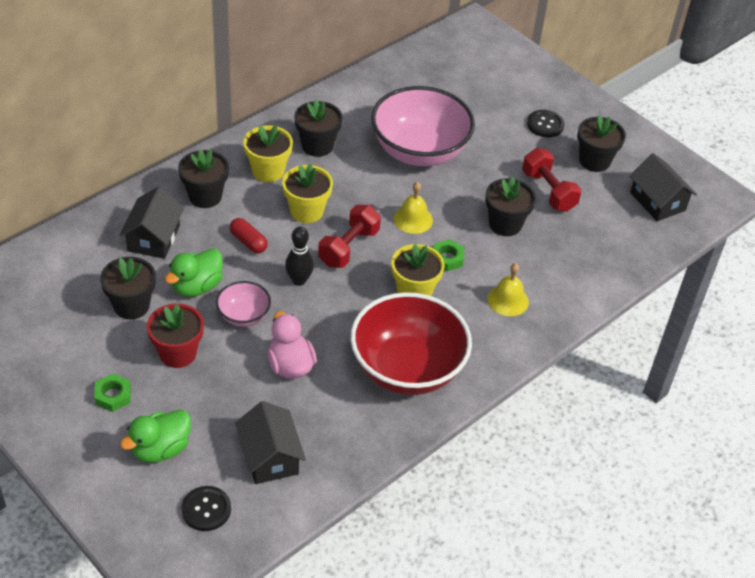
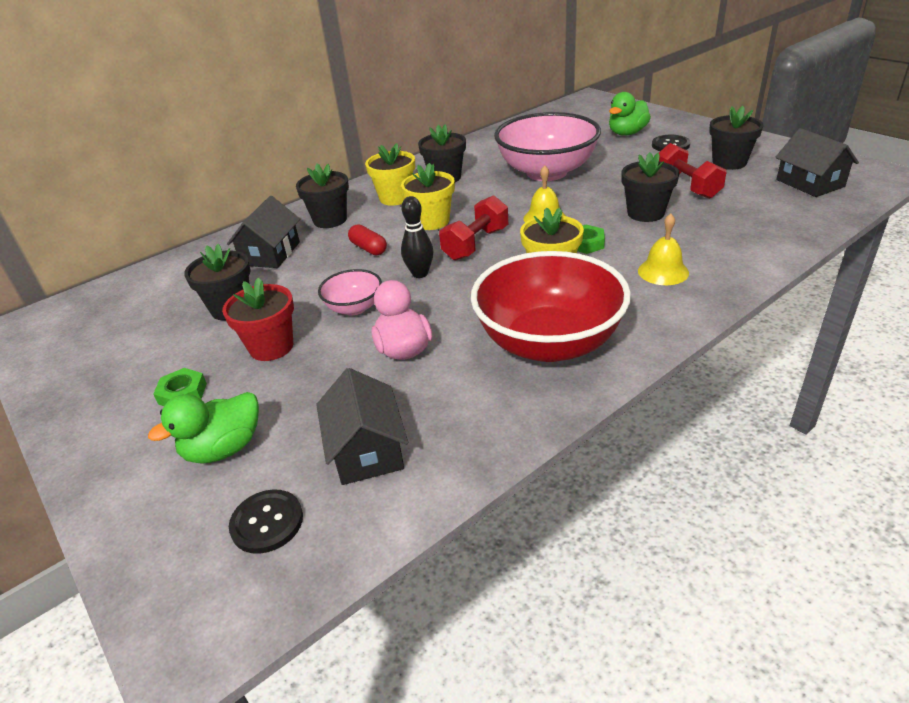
camera: 10 degrees right, 10 degrees down
green duck [165,248,223,297] -> green duck moved to [609,92,651,136]

